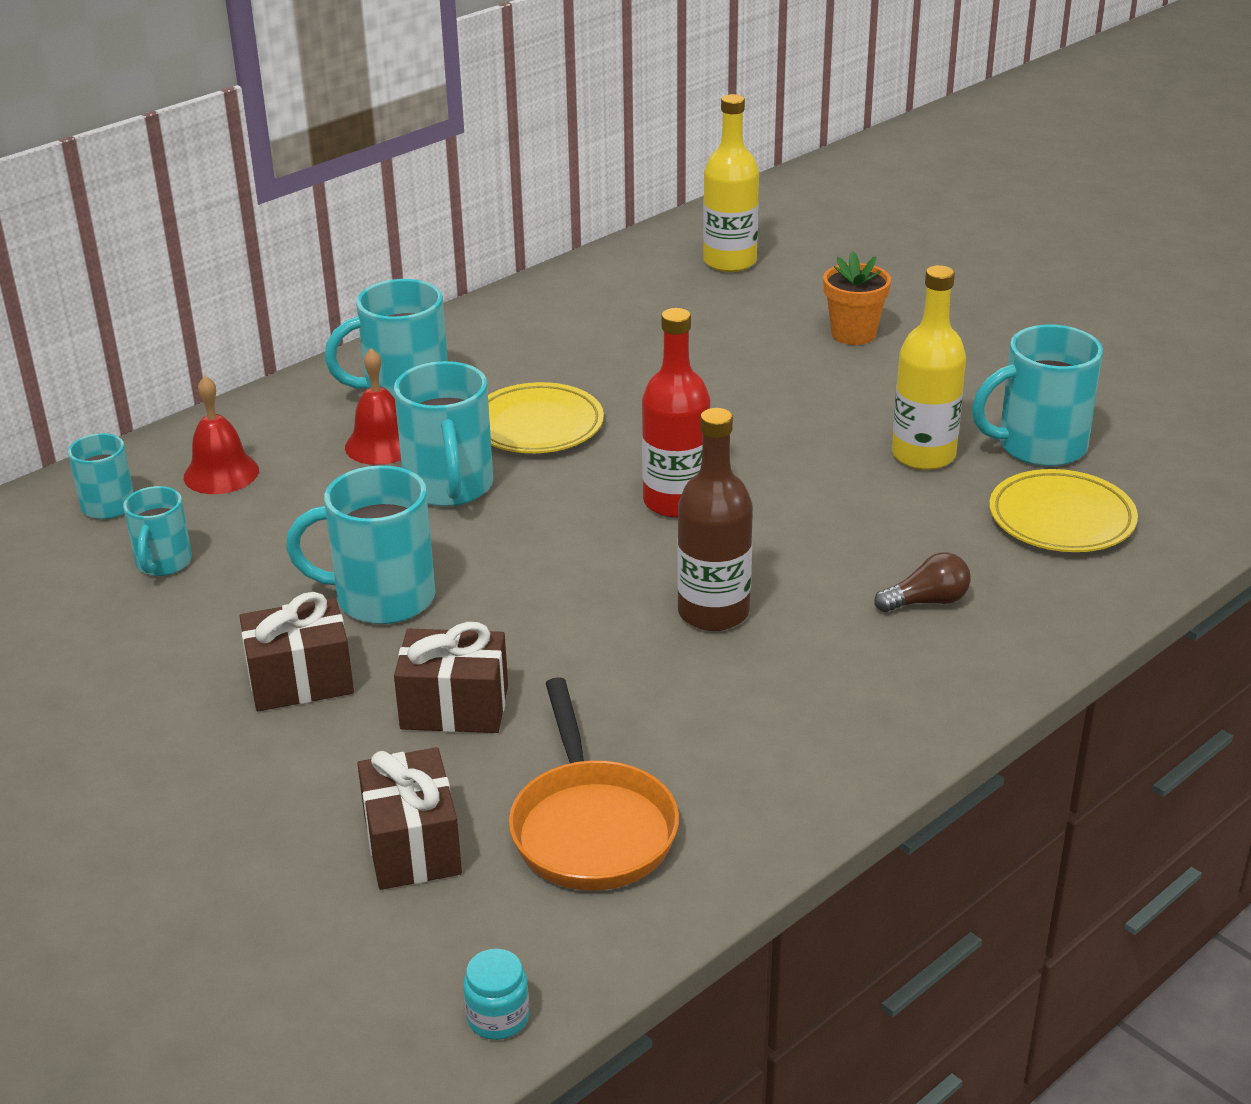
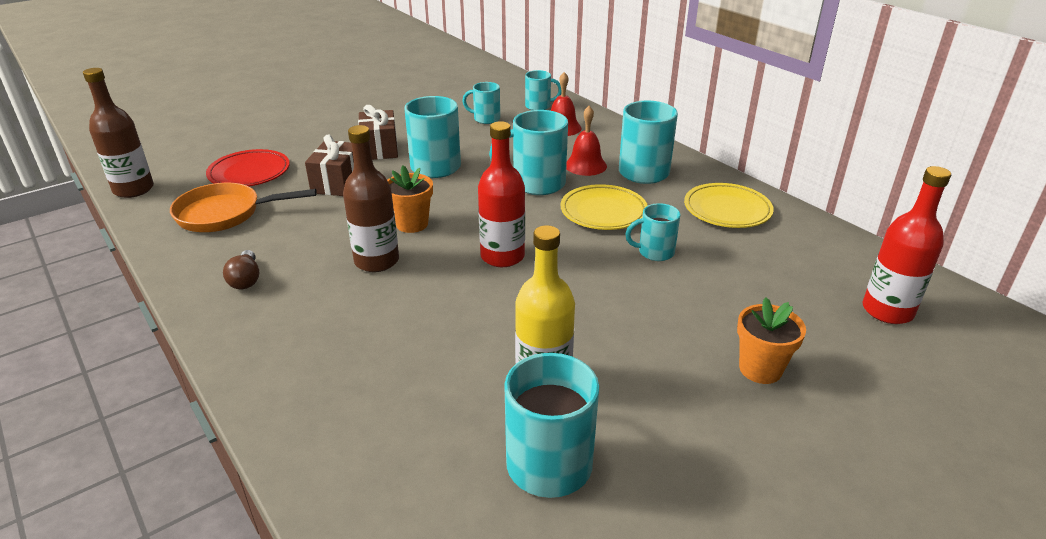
camera: 95 degrees right, 0 degrees up
brown gift [357,747,462,890] -> red plate [206,149,290,187]
turquoise jar [463,949,529,1040] -> brown bottle [83,68,154,198]
yellow bottle [703,94,759,272] -> red bottle [863,166,951,324]
brown light bulb [874,552,971,612] -> brown light bulb moved to [223,250,259,289]
yellow plate [989,469,1138,552] -> yellow plate moved to [684,183,774,228]
none -> orange flower pot [387,166,433,233]
none -> turquoise mug [625,203,680,261]

